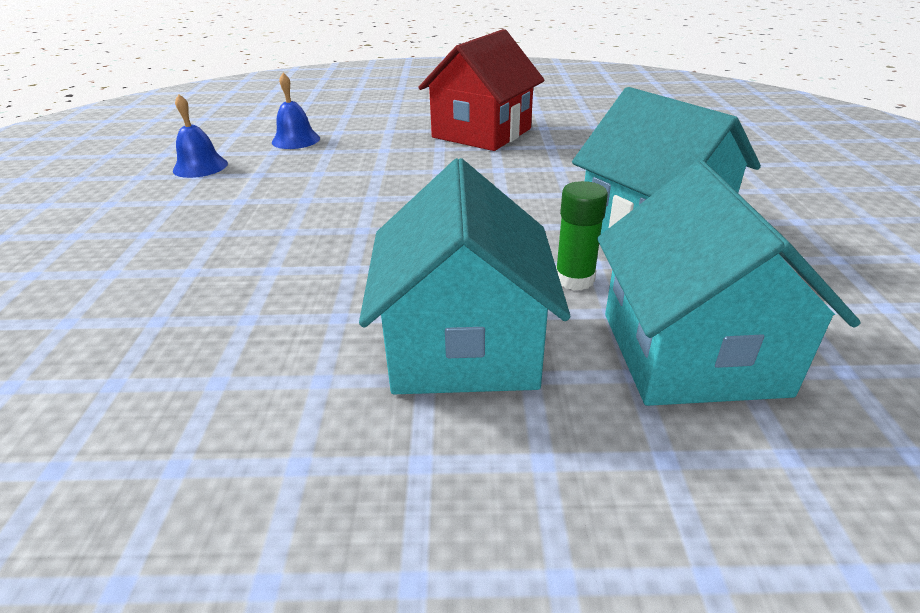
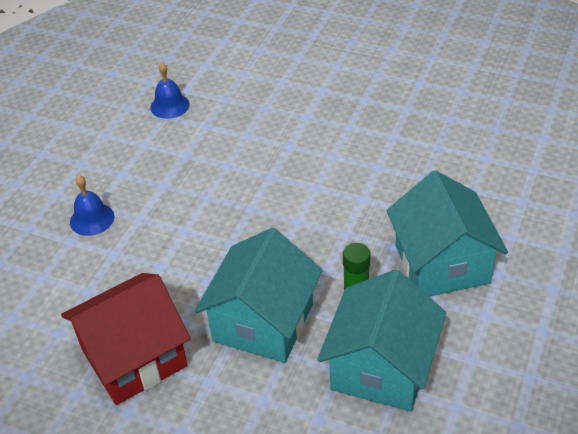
camera: 25 degrees right, 10 degrees up
blue bell [272,73,320,149] -> blue bell moved to [70,175,114,236]
red house [418,29,544,151] -> red house moved to [61,273,191,405]

